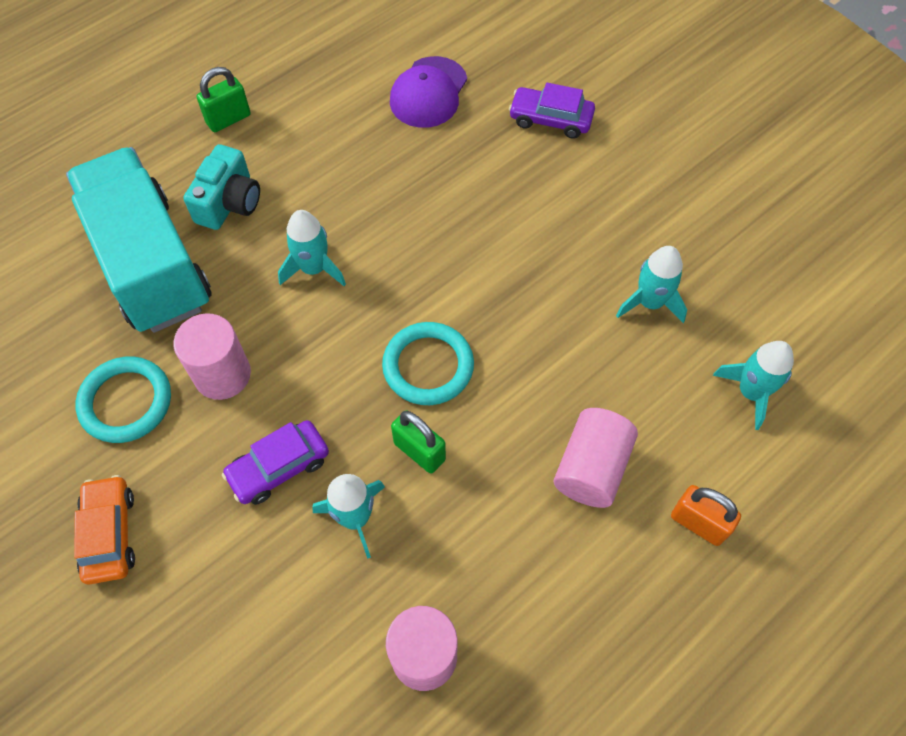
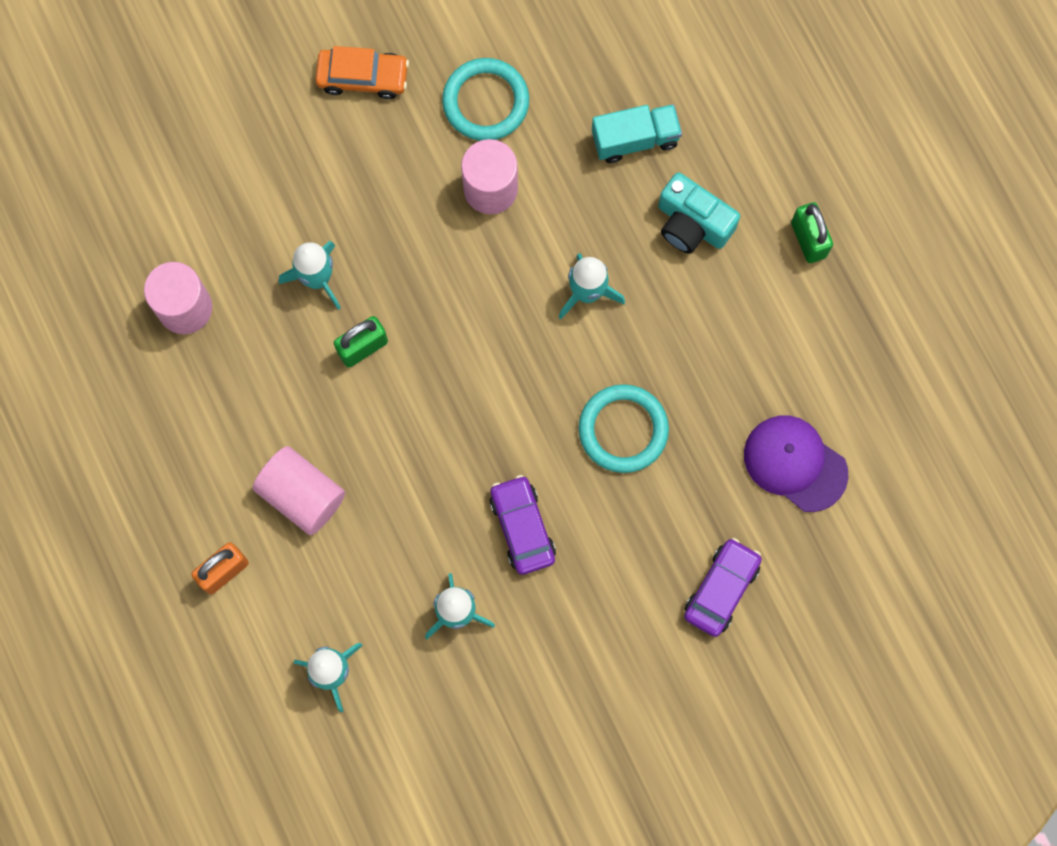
camera: 105 degrees right, 15 degrees up
turquoise truck [66,147,212,333] -> turquoise truck [592,104,682,163], size x0.47
purple car [222,420,329,505] -> purple car moved to [490,475,556,575]
turquoise ring [382,322,474,405] -> turquoise ring moved to [579,384,669,473]

